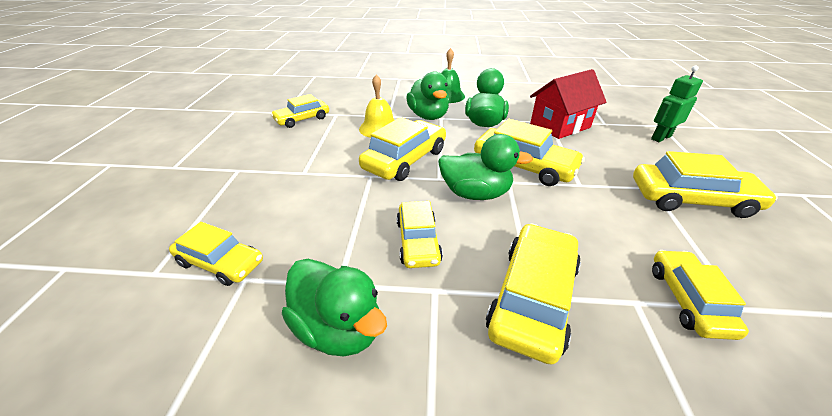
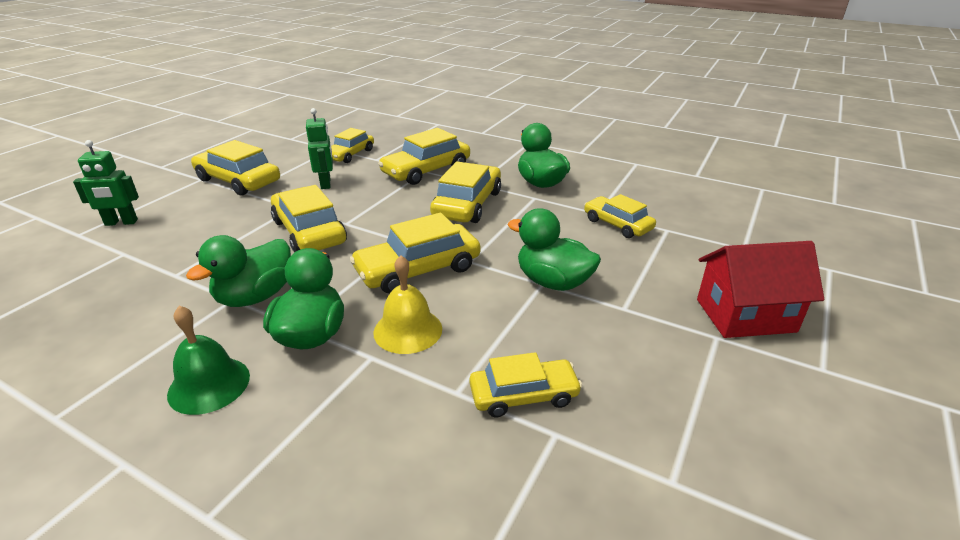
camera: 155 degrees left, 5 degrees down
yellow car [396,201,443,268] -> yellow car [430,162,501,223], size x1.53
green duck [438,134,533,200] -> green duck moved to [508,208,601,291]
red house [530,69,606,139] -> red house moved to [697,241,824,338]
none -> green robot [306,108,333,189]

